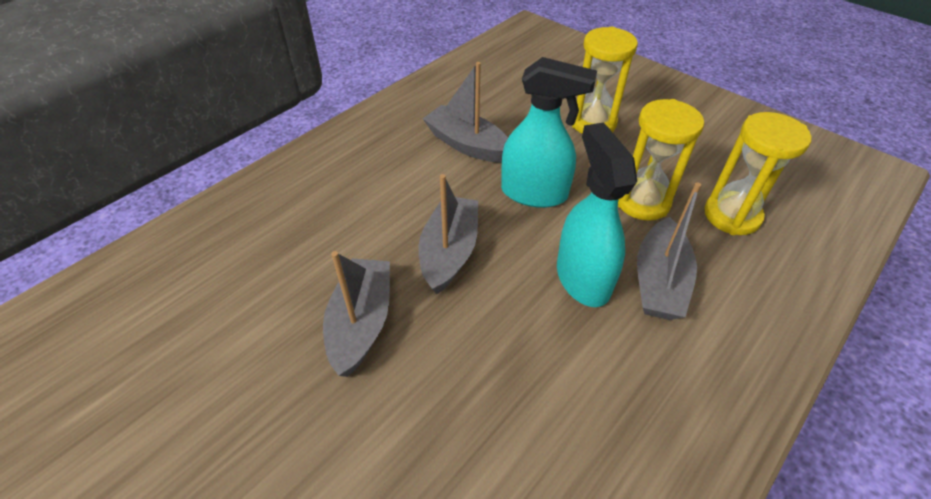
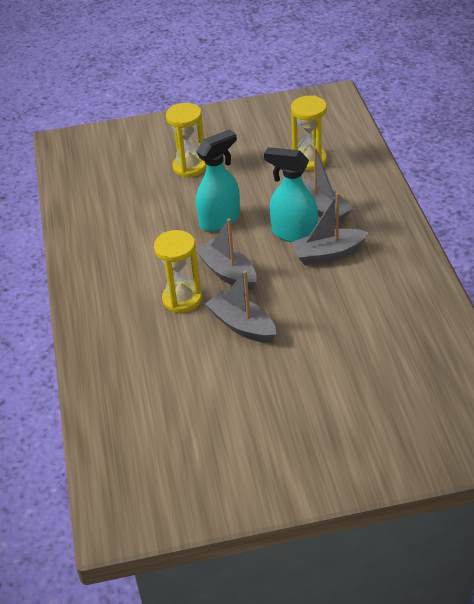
camera: 50 degrees left, 5 degrees down
grey boat [423,62,508,162] -> grey boat moved to [291,193,369,265]
yellow hourglass [618,99,704,221] -> yellow hourglass moved to [154,230,202,313]

